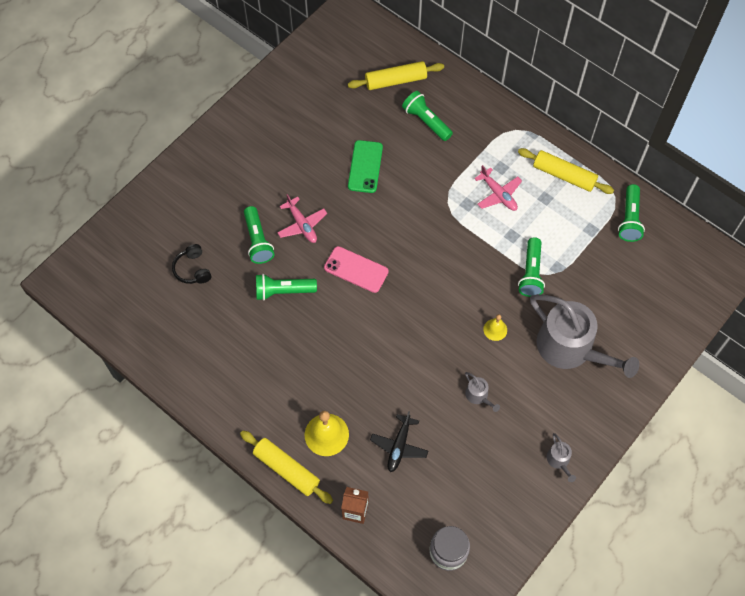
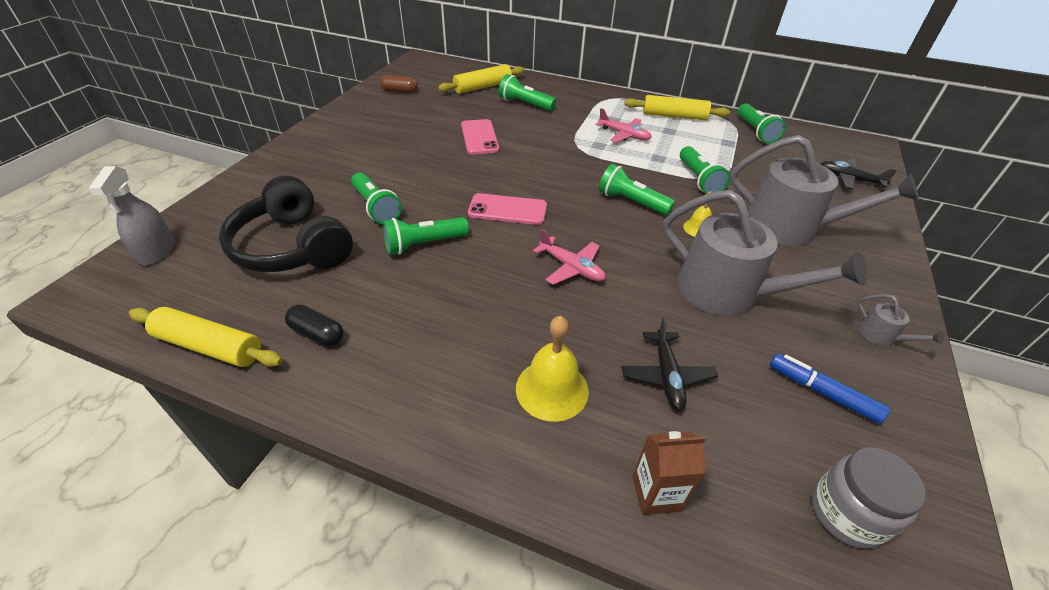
camera: 20 degrees left, 20 degrees down
black headphones [172,244,211,284] -> black headphones [219,175,353,272], size x2.14
yellow rolling pin [240,431,333,504] -> yellow rolling pin moved to [129,307,283,367]
pink plane [277,194,327,243] -> pink plane moved to [533,229,605,285]
green phone [348,140,383,193] -> pink phone [461,119,499,154]
grey watering can [465,372,500,412] -> grey watering can [663,190,867,316], size x2.49
none -> grey spray bottle [89,166,175,265]
none -> black capsule [285,305,344,346]
none -> brown capsule [380,75,418,93]
none -> green flashlight [599,164,675,215]
none -> blue marker [770,353,890,424]
none -> black plane [821,158,897,190]

